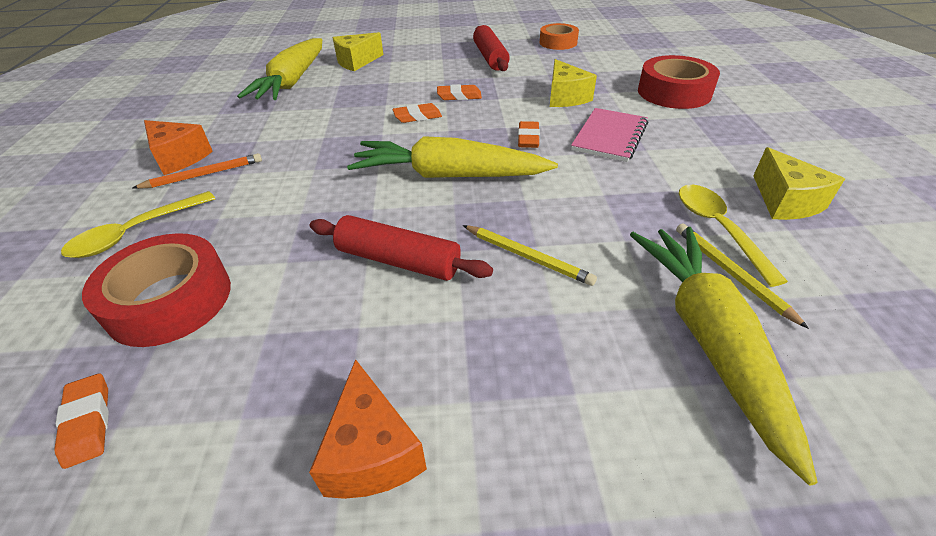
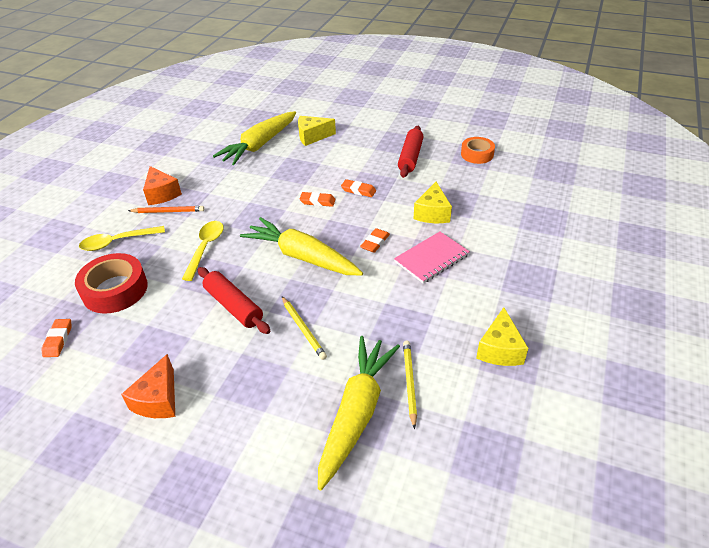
camera: 25 degrees right, 0 degrees up
red tape [638,55,720,109] -> none
yellow spoon [679,185,788,287] -> yellow spoon moved to [182,221,224,281]

